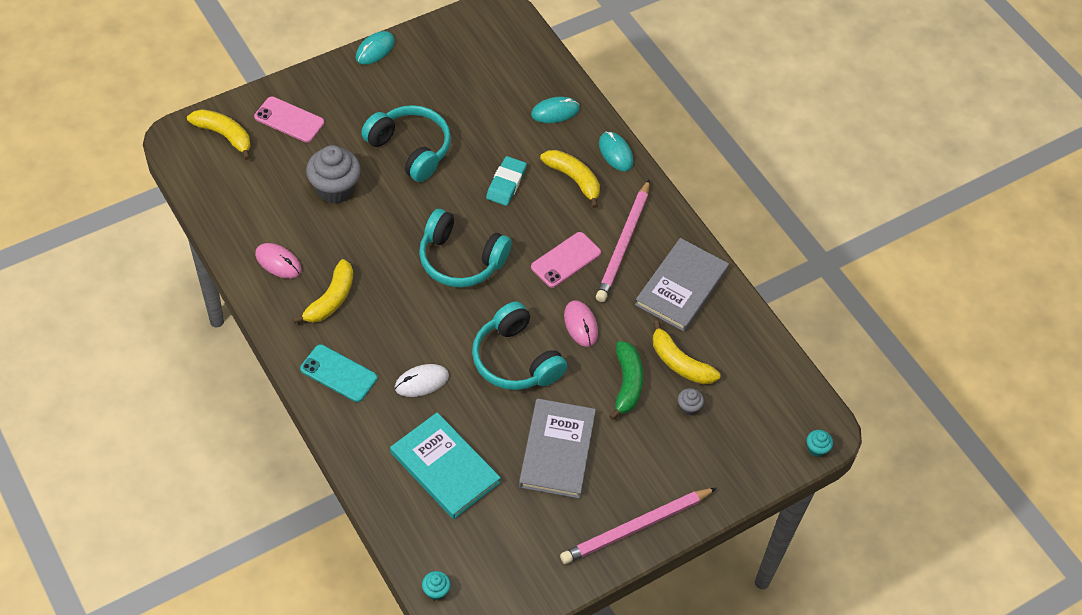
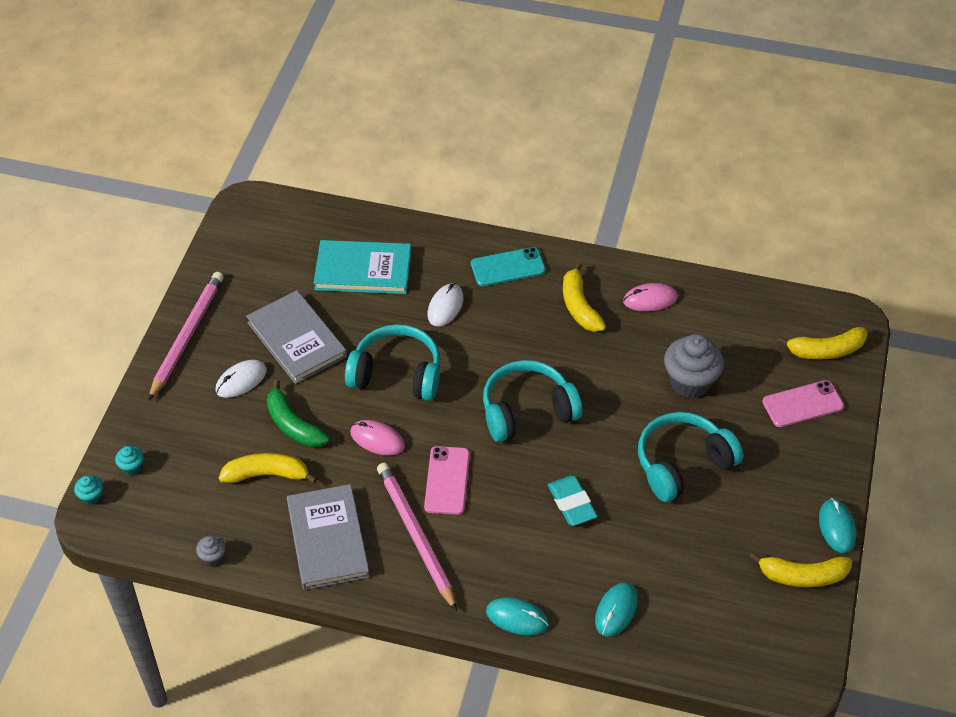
camera: 140 degrees right, 5 degrees down
turquoise headphones [361,105,451,182] -> turquoise headphones turned 150 degrees clockwise [638,412,743,502]
turquoise cupcake [422,571,451,600] -> turquoise cupcake moved to [115,446,144,475]
yellow banana [540,150,600,208] -> yellow banana moved to [749,552,852,587]
grey cupcake [678,388,704,416] -> grey cupcake moved to [196,535,226,566]
none -> white mouse [215,360,267,398]

